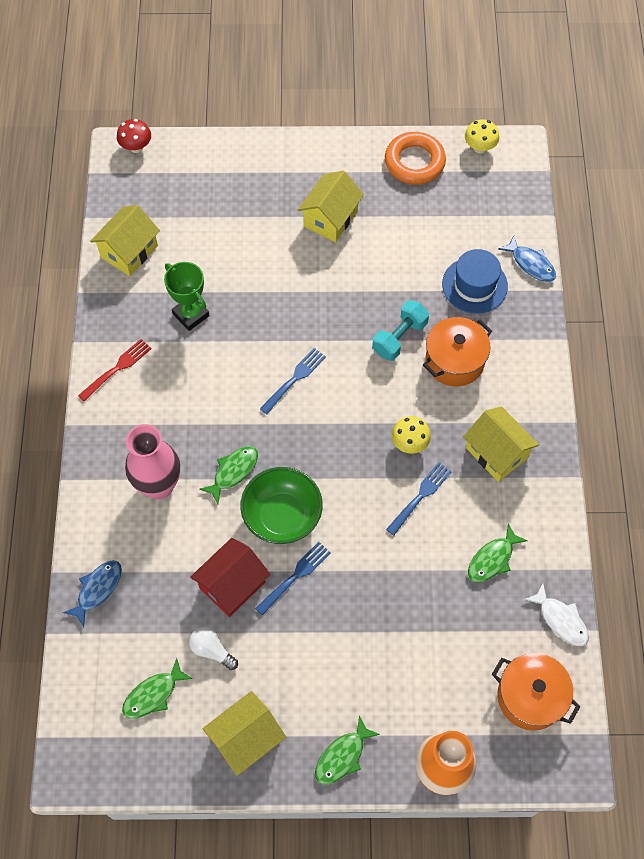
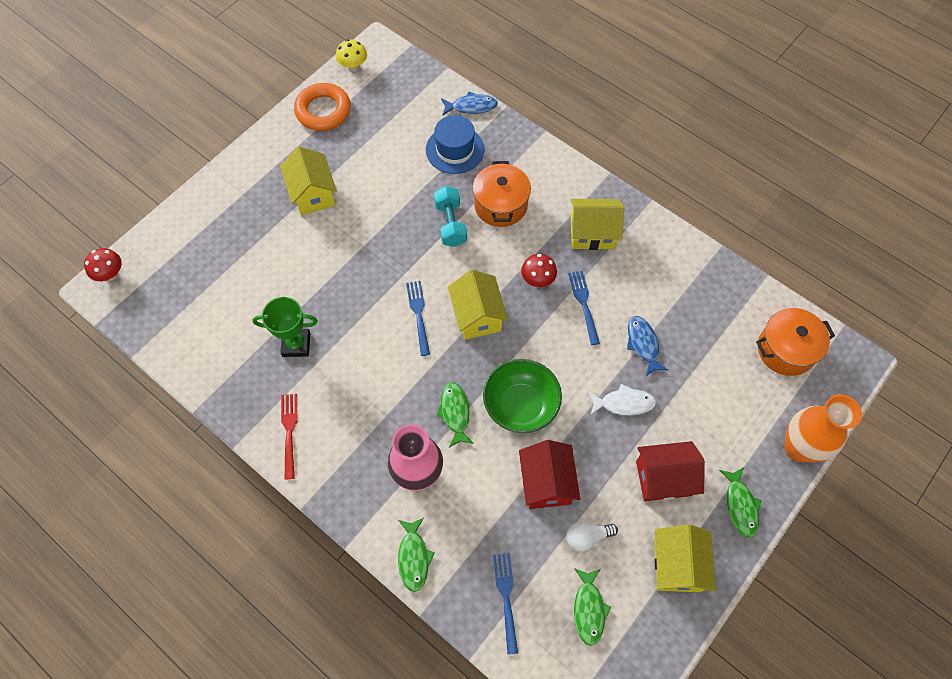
camera: 50 degrees left, 0 degrees up
blue fish [63,560,122,627] -> blue fish moved to [627,316,668,376]
yellow house [90,205,160,276] -> yellow house moved to [448,270,508,340]
blue fork [255,542,331,616] -> blue fork moved to [493,553,518,655]
yellow mushroom [392,416,431,454] -> red mushroom [521,254,557,287]
green fish [468,523,528,582] -> green fish moved to [398,518,435,592]
white fish [524,583,589,646] -> white fish moved to [588,384,656,415]
none -> red house [636,441,705,501]

